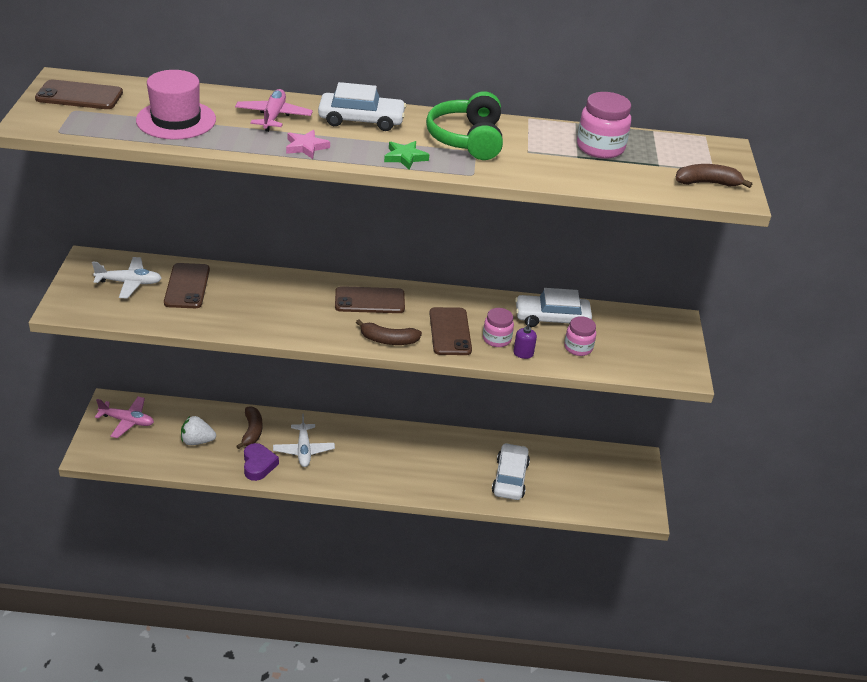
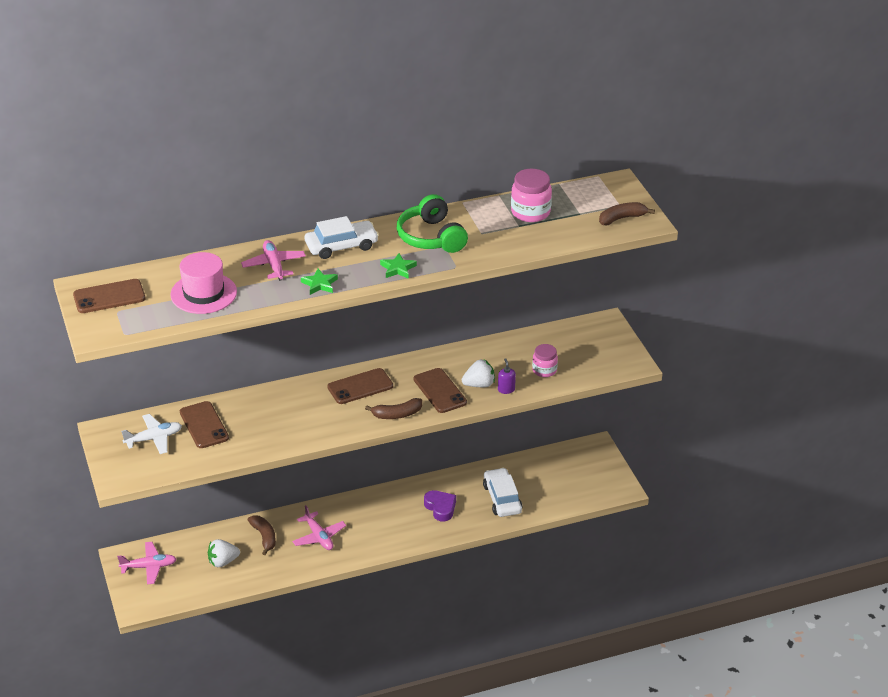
camera: 20 degrees left, 0 degrees up
purple heart [244,443,279,481] -> purple heart moved to [424,490,456,521]
white plane [273,414,335,467] -> pink plane [292,505,346,550]
pink star [286,130,330,159] -> green star [301,269,338,295]
pink jar [483,308,514,347] -> white strawberry [462,359,495,387]
white car [515,288,592,327] -> none

